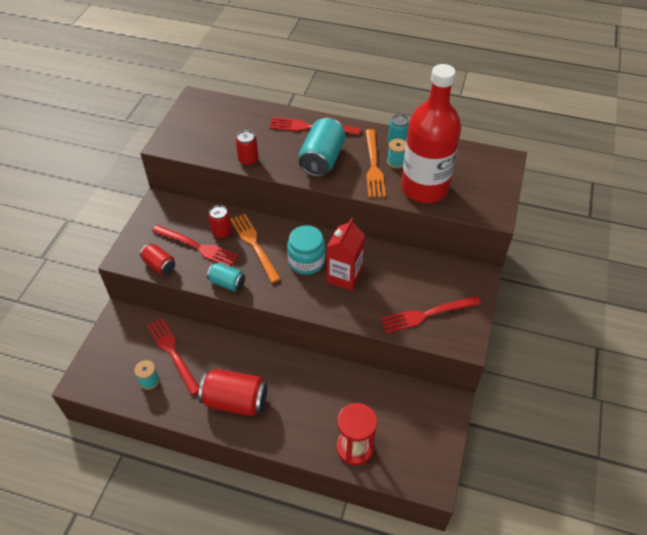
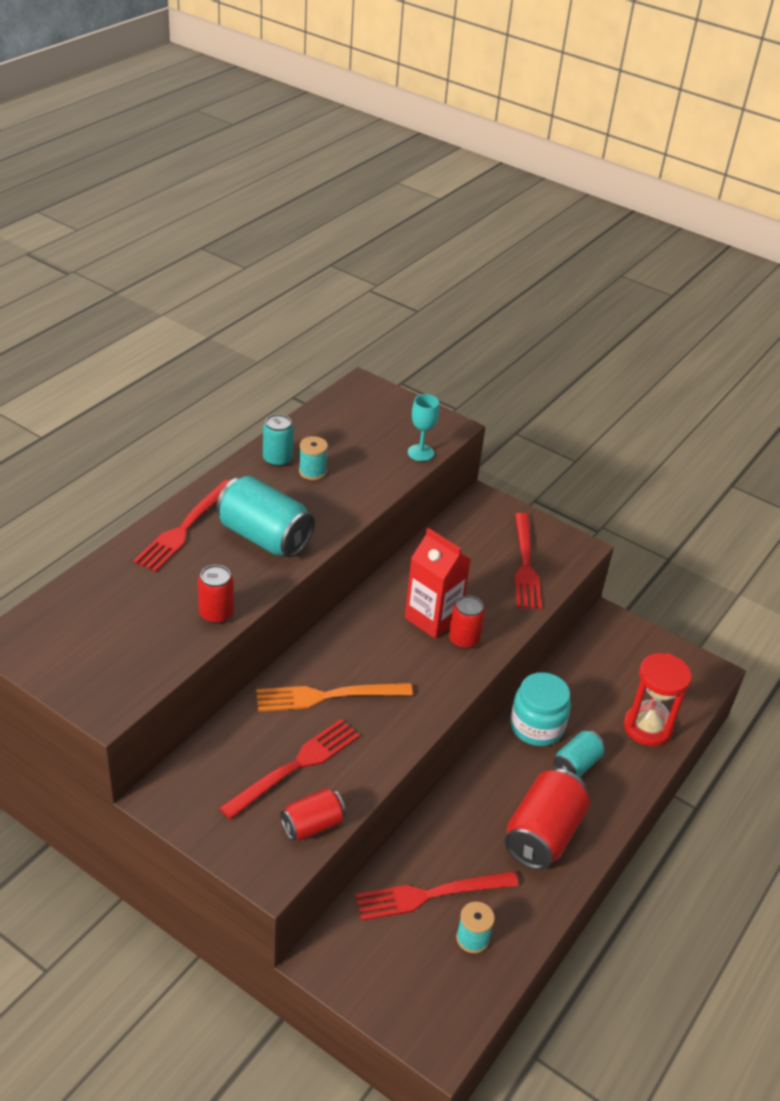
camera: 75 degrees left, 10 degrees down
turquoise can [207,263,245,291] -> turquoise can moved to [553,731,605,777]
red can [209,205,232,239] -> red can moved to [449,595,485,649]
turquoise jar [287,225,326,275] -> turquoise jar moved to [510,672,571,746]
orange fork [365,129,386,197] -> none
red bottle [401,64,461,203] -> none
none -> turquoise goblet [408,394,439,461]

